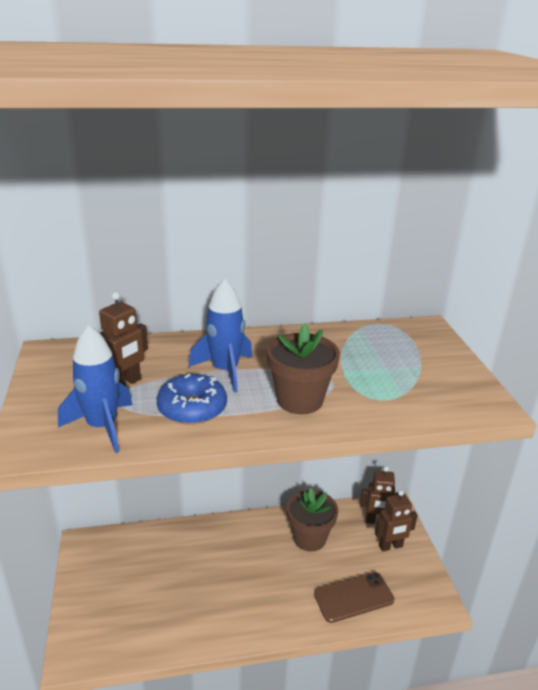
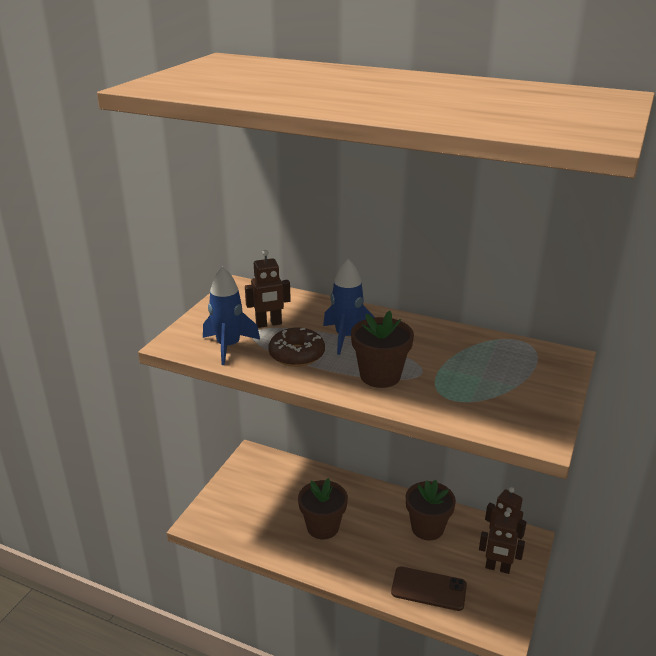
camera: 35 degrees right, 0 degrees up
blue donut [157,374,227,425] -> brown donut [268,328,325,367]
none -> brown flower pot [298,478,348,539]

